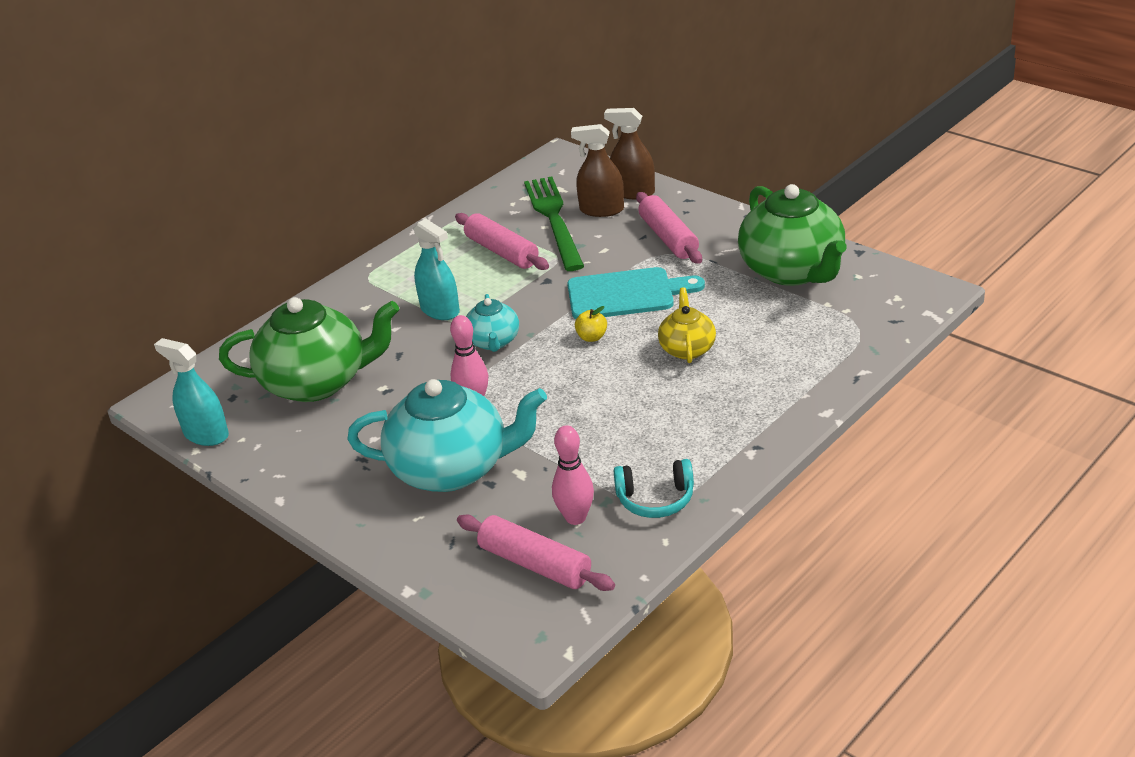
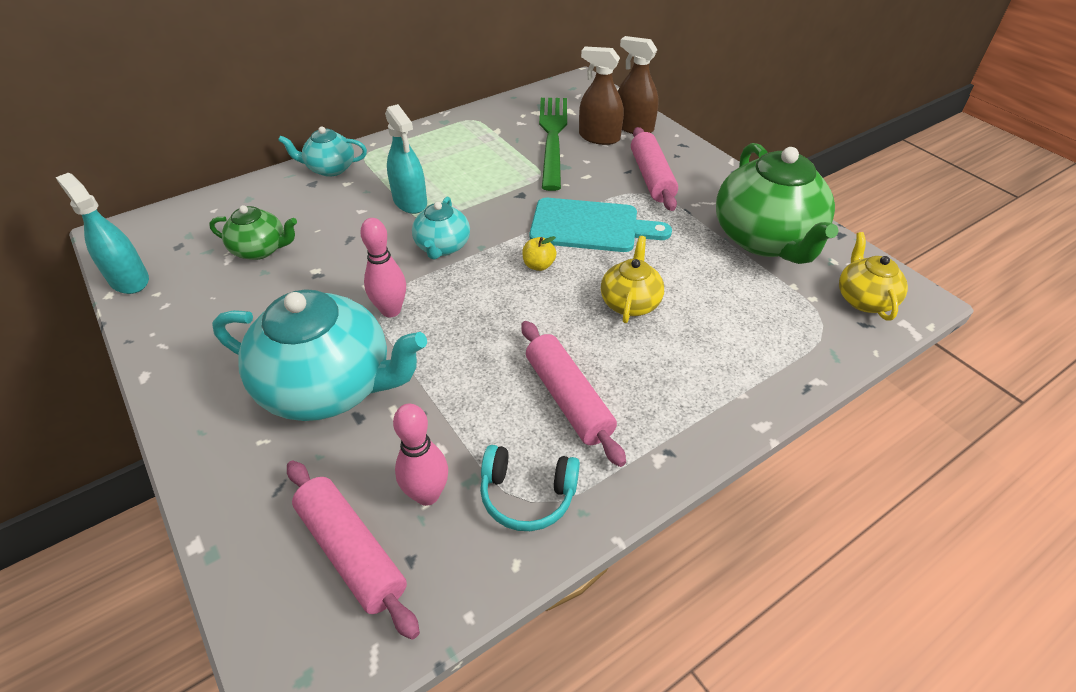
camera: 10 degrees right, 10 degrees up
green teapot [219,297,399,402] -> green teapot [209,205,297,260], size x0.51
pink rolling pin [455,213,549,270] -> pink rolling pin moved to [521,321,626,467]
none -> turquoise teapot [278,127,367,177]
none -> yellow teapot [839,232,908,321]

